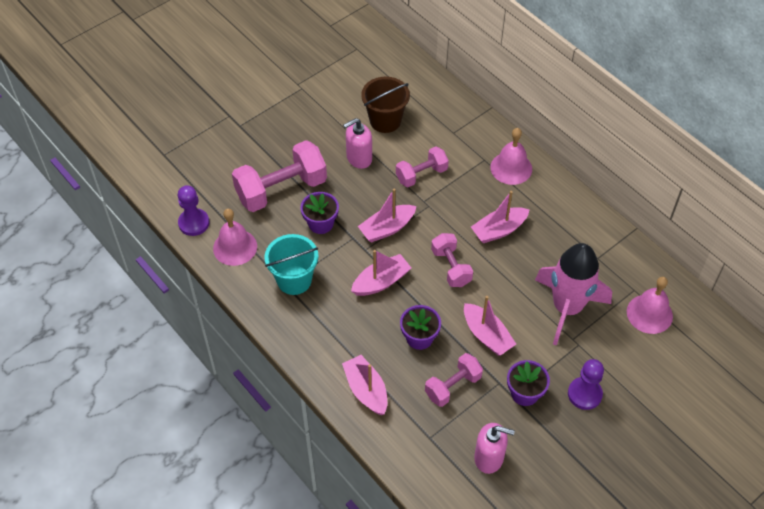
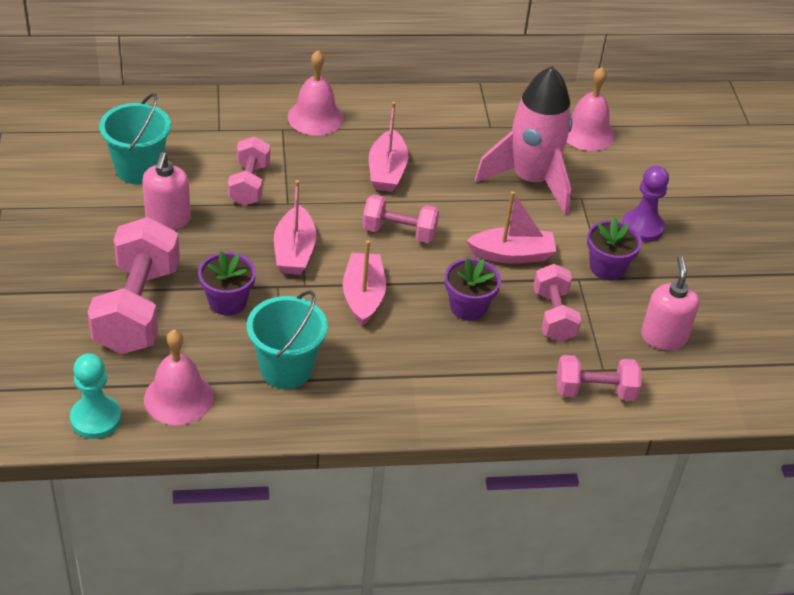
camera: 60 degrees left, 10 degrees down
purple pawn [178,185,210,236] -> turquoise pawn [70,353,121,439]
pink boat [342,355,387,415] -> none
brown bucket [361,77,410,133] -> turquoise bucket [99,93,171,184]
pink soap dispenser [474,423,515,474] -> pink soap dispenser turned 45 degrees counterclockwise [641,256,699,350]
none -> pink dumbbell [557,355,641,401]

